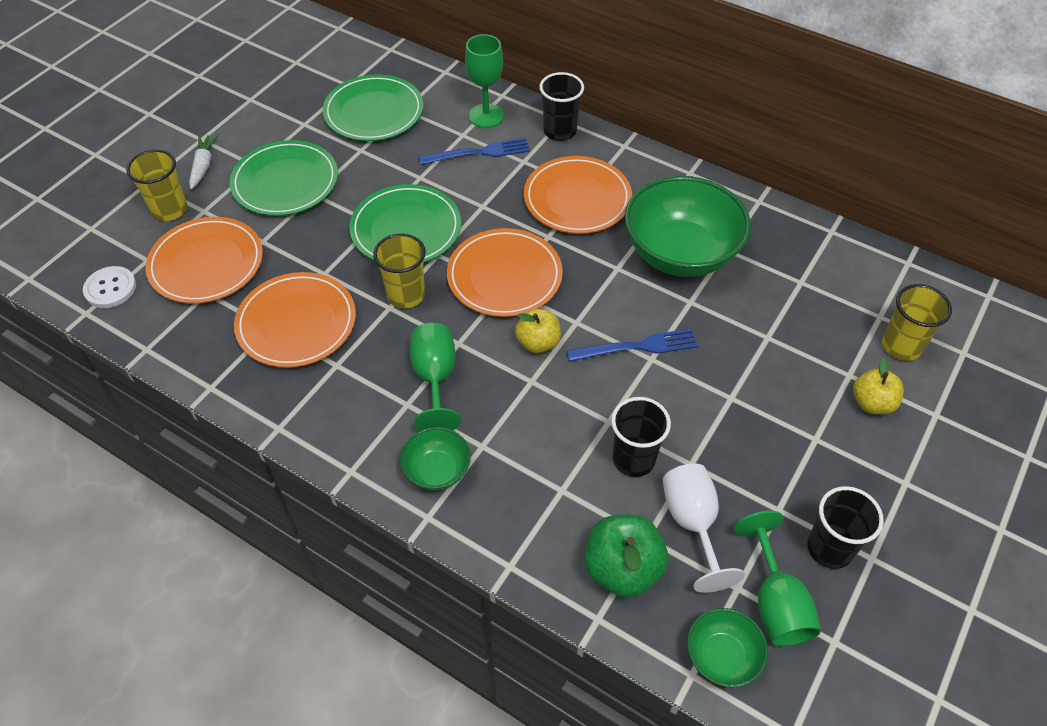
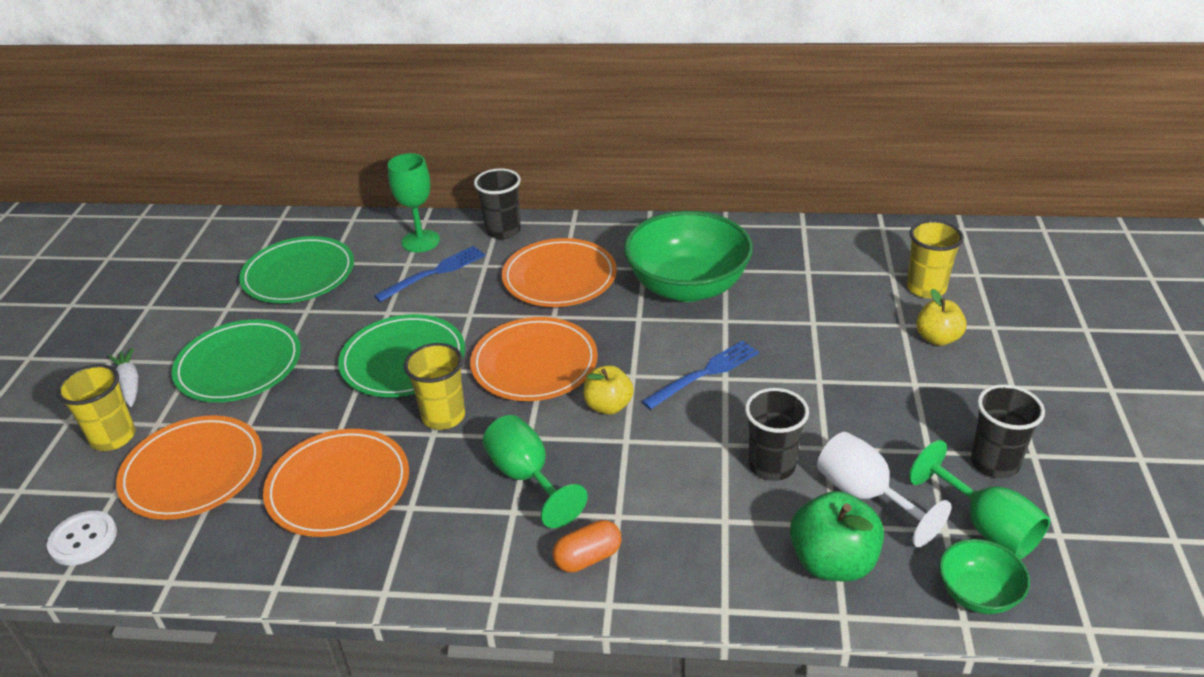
camera: 25 degrees left, 15 degrees down
green bowl [400,427,471,490] -> orange capsule [553,520,621,572]

